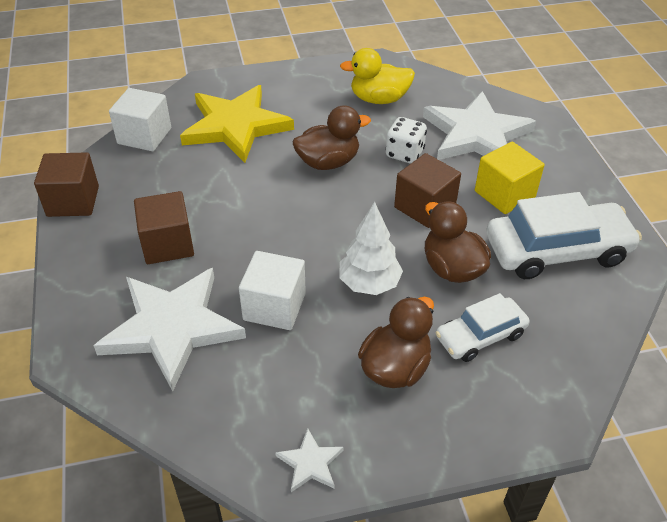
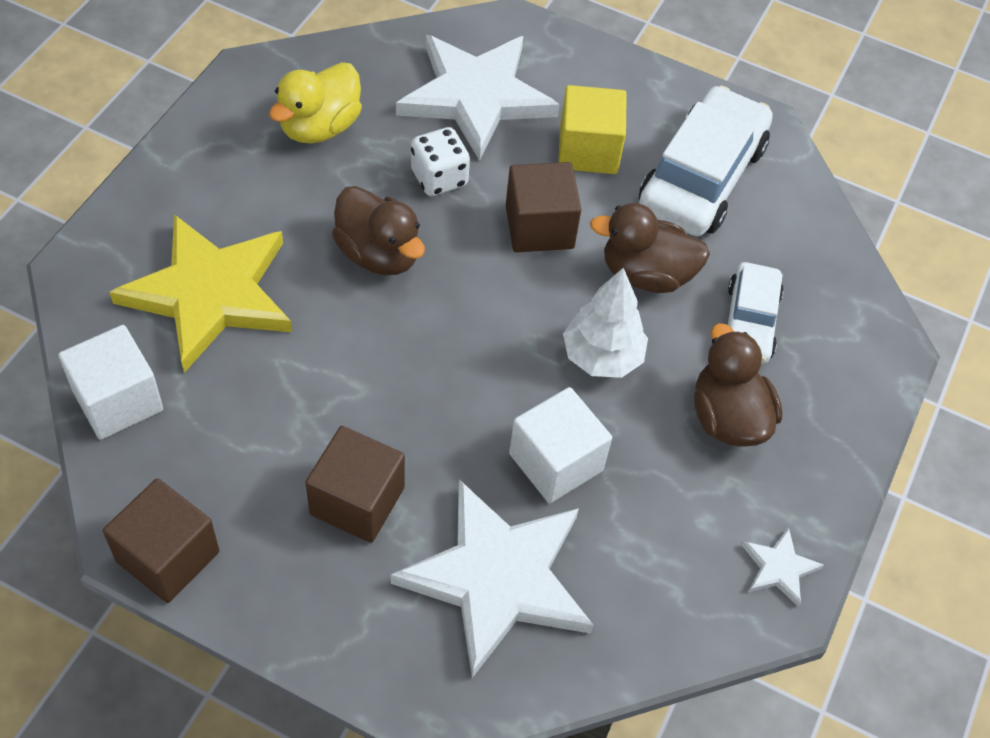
camera: 55 degrees left, 10 degrees up
brown duck [292,105,371,170] -> brown duck turned 120 degrees clockwise [332,186,425,275]

